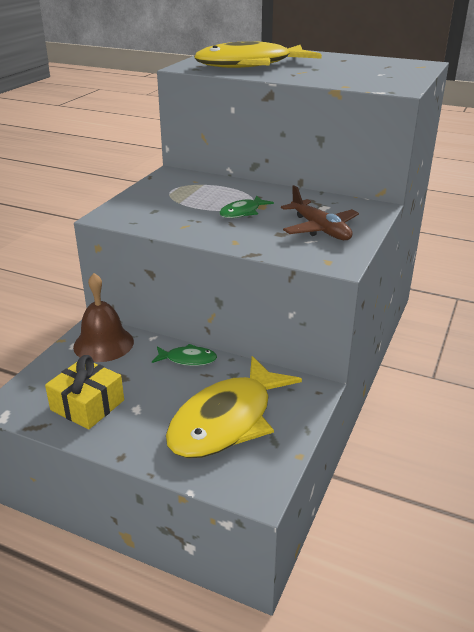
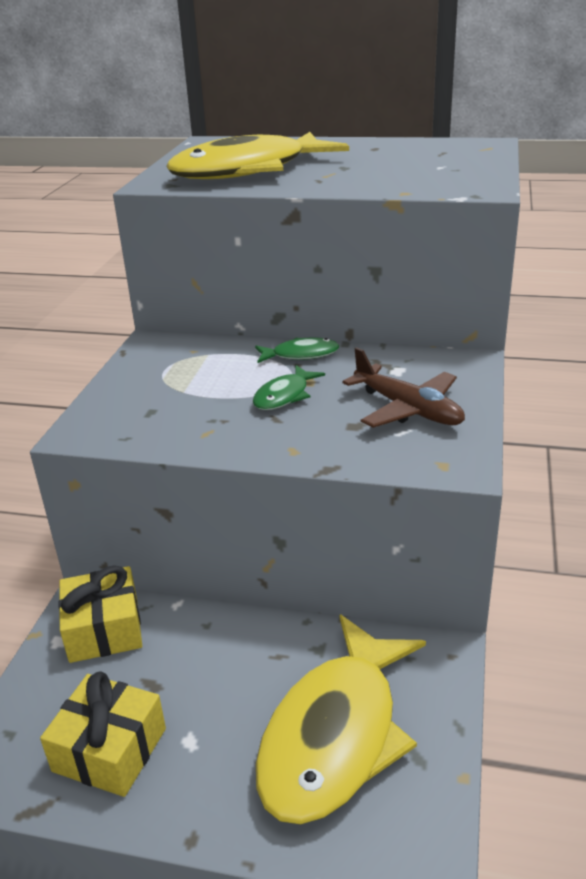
camera: 10 degrees left, 0 degrees up
brown bell [73,273,134,362] -> yellow gift [58,565,142,663]
green fish [152,344,217,366] -> green fish moved to [255,337,340,363]

